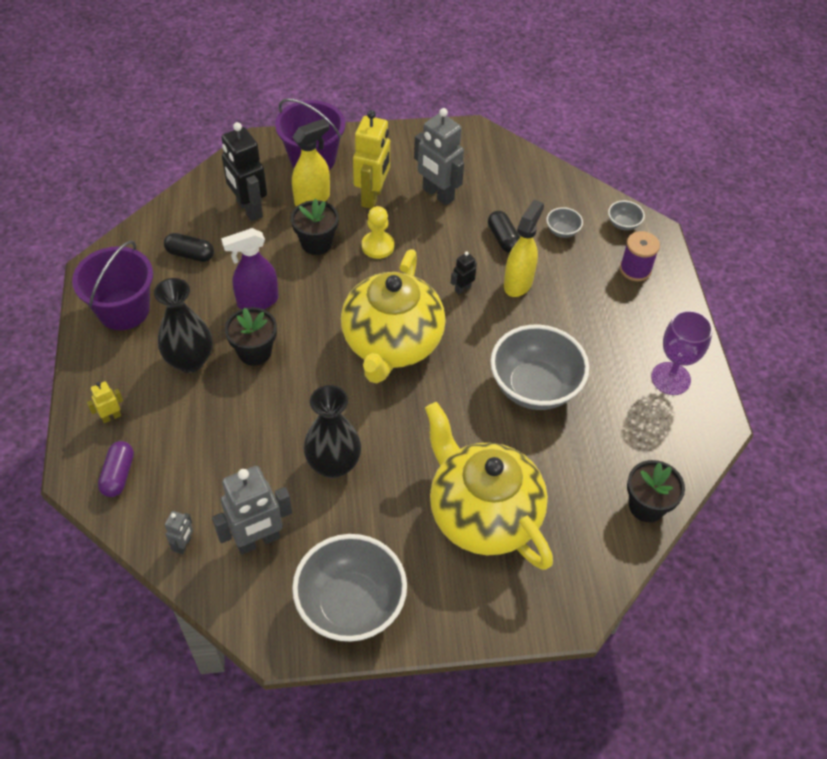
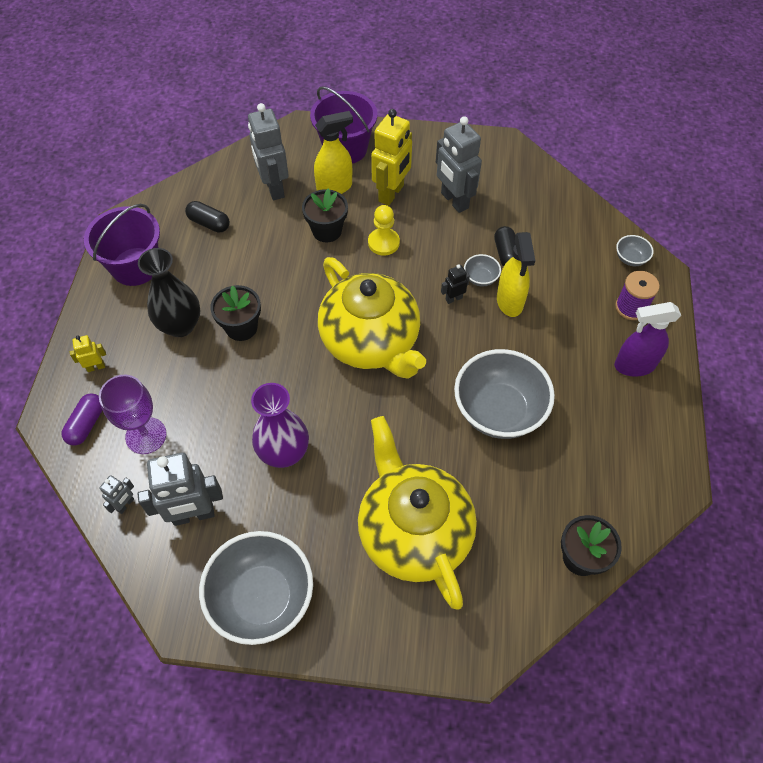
camera: 15 degrees right, 5 degrees up
purple spray bottle [221,228,279,309] -> purple spray bottle moved to [614,302,681,377]
black robot [222,122,267,221] -> grey robot [248,103,289,200]
black vase [304,385,361,478] -> purple vase [251,383,309,468]
yellow teapot [341,249,446,383] -> yellow teapot turned 60 degrees counterclockwise [318,257,426,379]
yellow spray bottle [504,200,544,297] -> yellow spray bottle turned 135 degrees clockwise [497,232,535,317]
grey bowl [546,207,583,238] -> grey bowl moved to [464,254,501,287]
purple goblet [651,310,713,395] -> purple goblet moved to [99,375,167,454]

